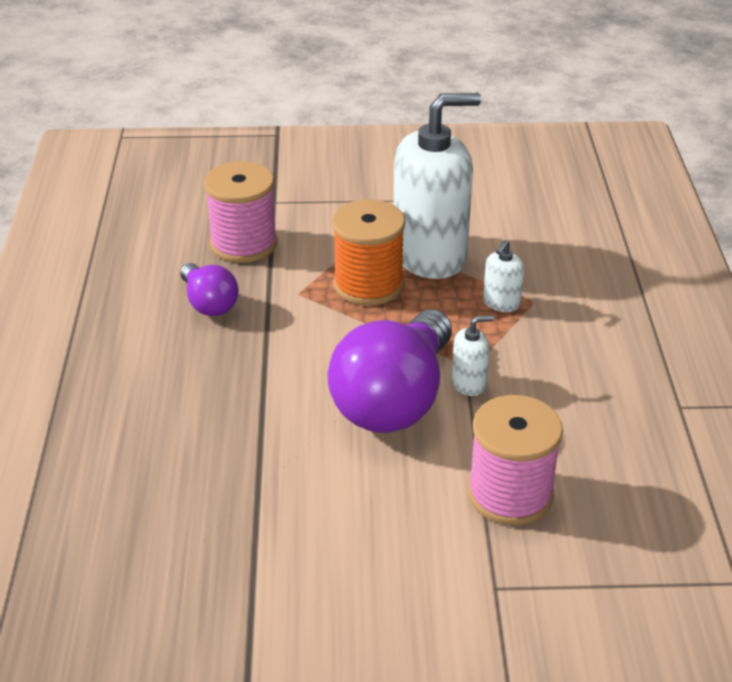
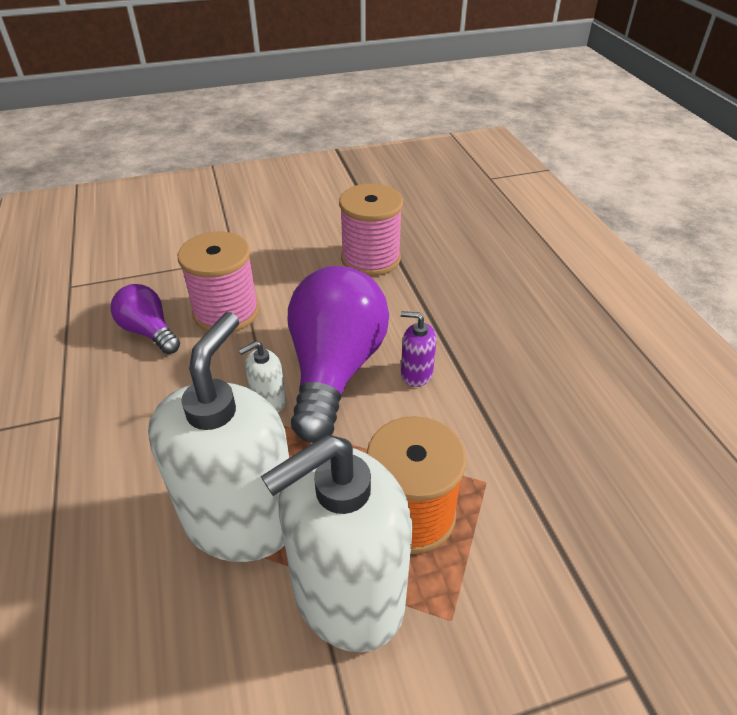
camera: 165 degrees right, 5 degrees up
purple light bulb [180,263,239,316] -> purple light bulb moved to [111,284,180,354]
pink spool [204,161,278,263] -> pink spool moved to [339,184,403,276]
white soap dispenser [483,240,524,312] -> white soap dispenser [148,312,289,562], size x2.41
none -> purple soap dispenser [401,311,437,387]

